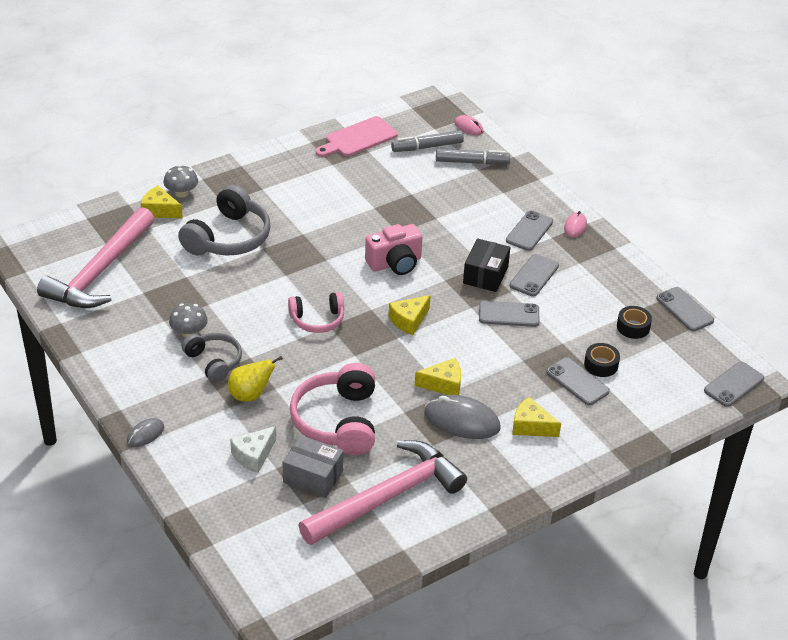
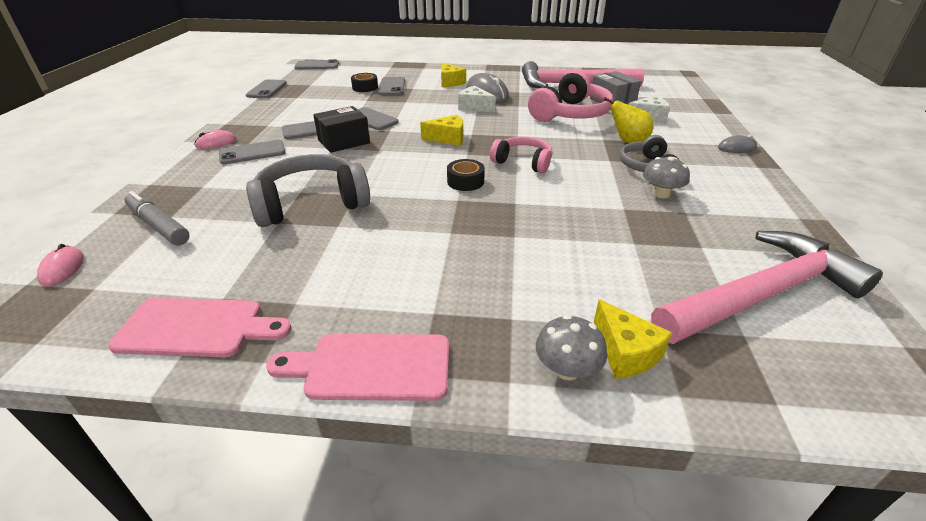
camera: 140 degrees left, 5 degrees down
grey headphones [178,185,271,256] -> grey headphones moved to [246,154,370,227]
pink camera [365,224,422,275] -> none
grey marker [391,130,464,152] -> none
yellow cheese [415,358,461,395] -> white cheese [458,86,496,112]
black tape [617,306,652,339] -> black tape moved to [447,159,485,191]
none -> pink cutting board [266,334,449,401]

